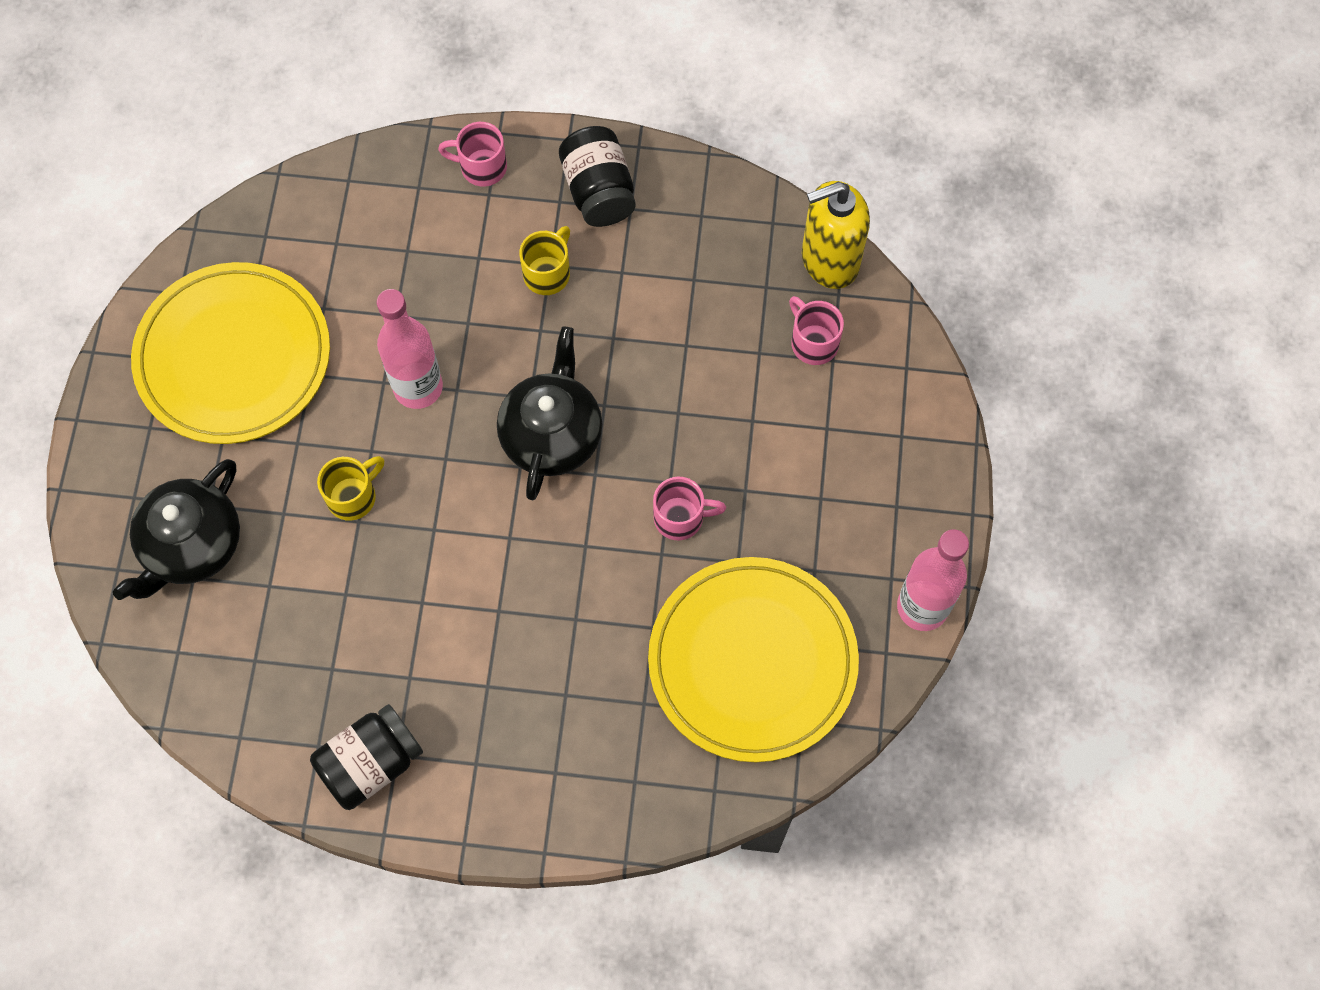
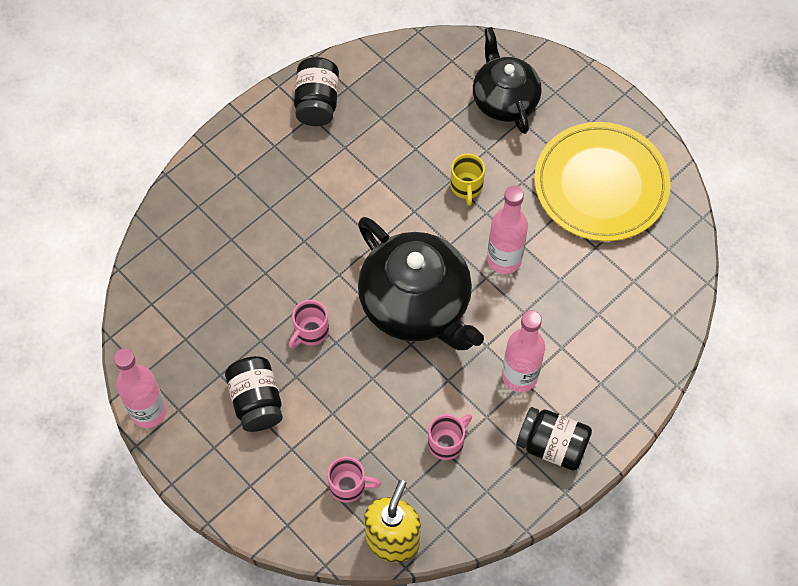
camera: 130 degrees right, 5 degrees down
pink mug [438,122,507,186] -> pink mug moved to [428,414,472,460]
black teapot [497,327,602,500] -> black teapot [358,217,484,350], size x1.53
yellow mug [519,226,570,295] -> pink bottle [502,310,545,392]
yellow plate [648,557,859,762] -> none
none -> black jar [225,356,283,432]

